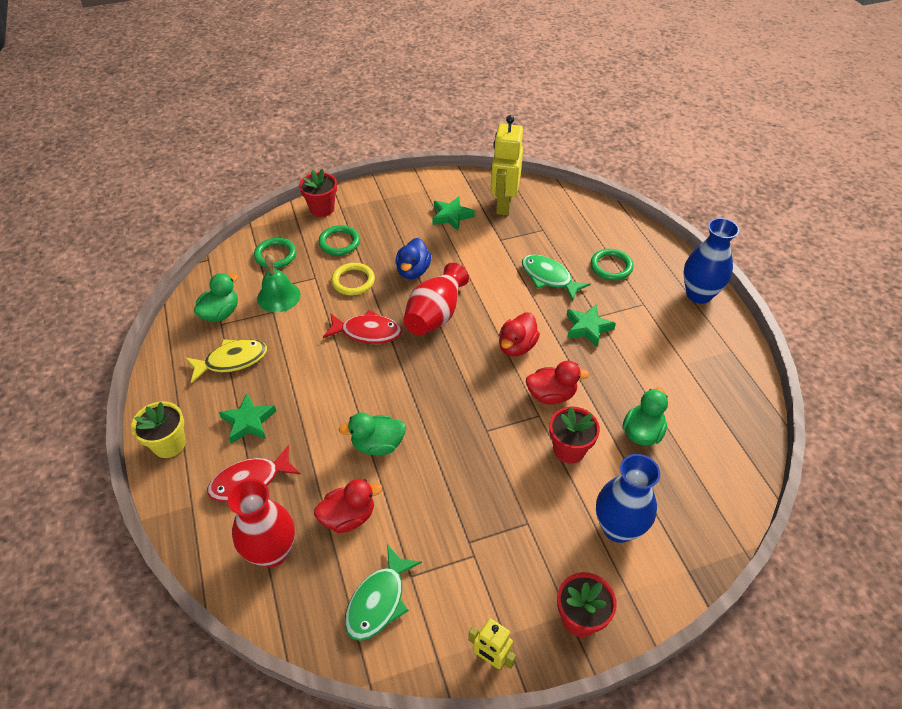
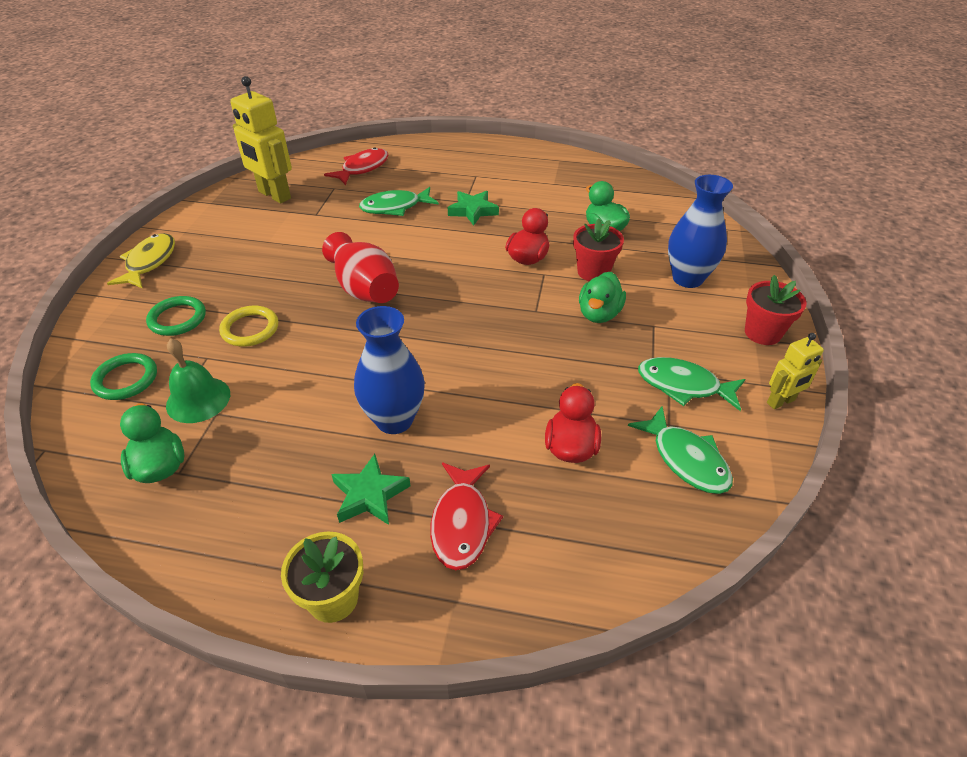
camera: 60 degrees left, 5 degrees down
yellow fish [186,339,267,383] -> yellow fish moved to [107,233,175,289]
red vase [228,479,295,567] -> none
red flower pot [299,169,337,217] -> none
red fish [323,310,402,344] -> red fish moved to [324,147,389,185]
green duck [339,413,406,455] -> green duck moved to [579,272,626,323]
blue duck [396,238,431,279] -> none
green star [433,196,475,231] -> none
red duck [499,313,540,356] -> none
green ring [590,249,634,280] -> none
blue vase [683,218,739,304] -> blue vase moved to [354,306,425,434]
none -> green fish [638,357,746,411]

